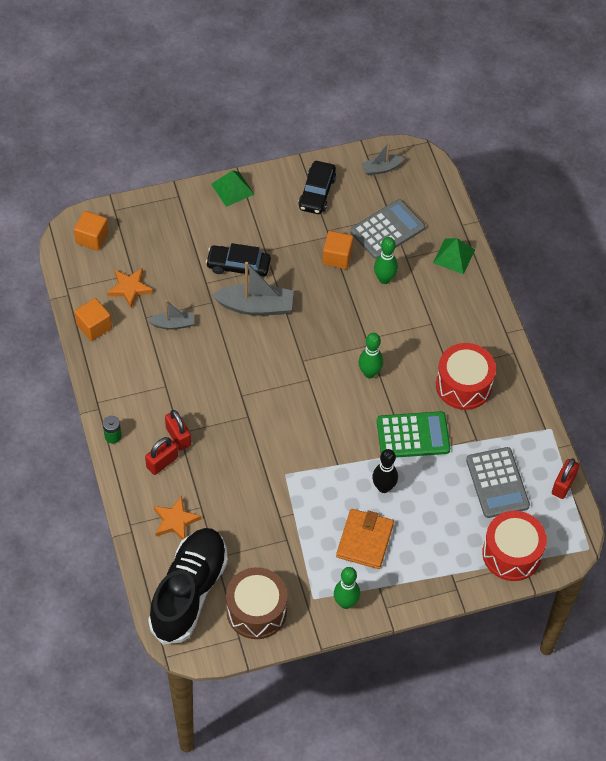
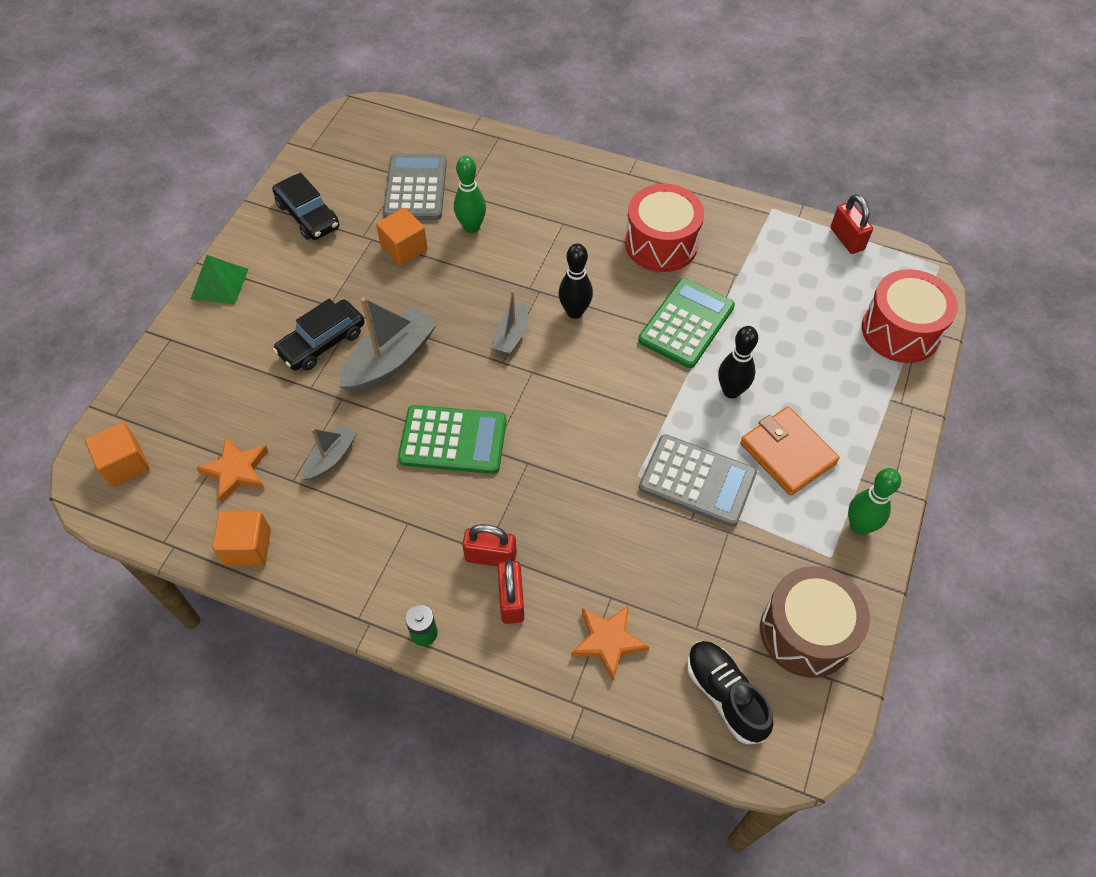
camera: 50 degrees left, 0 degrees up
black shoe [148,528,228,644] -> black shoe [687,641,774,744], size x0.55
green bowling pin [359,333,383,378] -> black bowling pin [559,243,593,319]
grey boat [361,141,404,176] -> grey boat moved to [492,290,528,355]
green pyramid [433,238,475,274] -> none
grey calculator [466,447,530,518] -> grey calculator moved to [639,434,757,527]
none -> green calculator [398,405,507,474]

